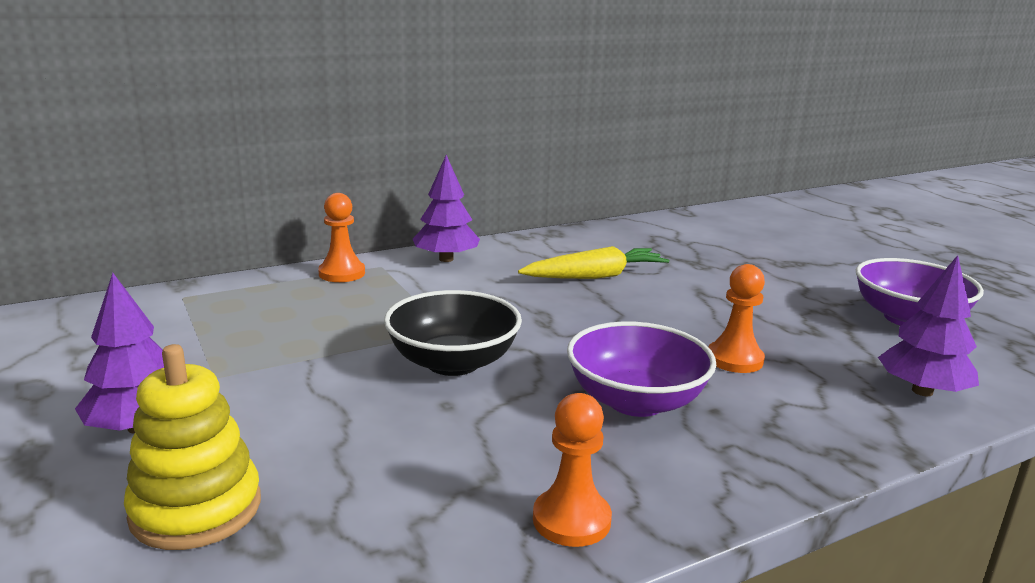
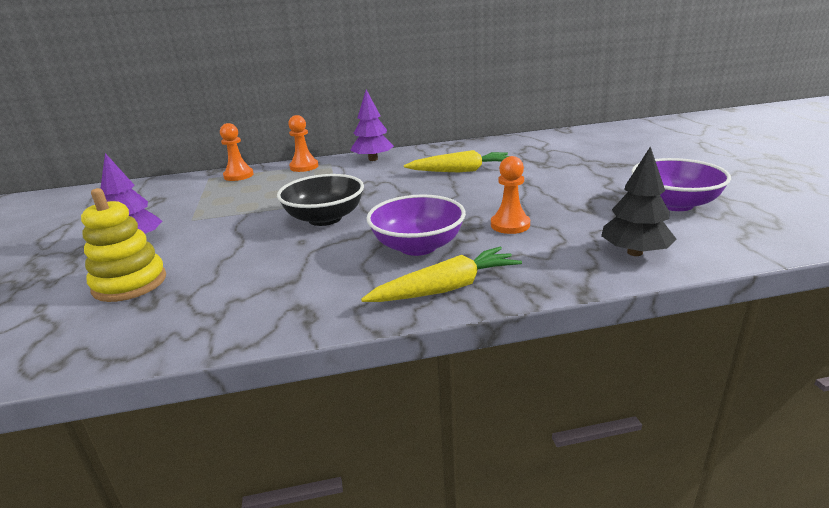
camera: 20 degrees right, 5 degrees up
orange pawn [533,393,612,547] -> orange pawn moved to [220,123,254,181]
purple tree [878,255,979,396] -> black tree [601,146,676,256]
none -> yellow carrot [361,247,522,302]

